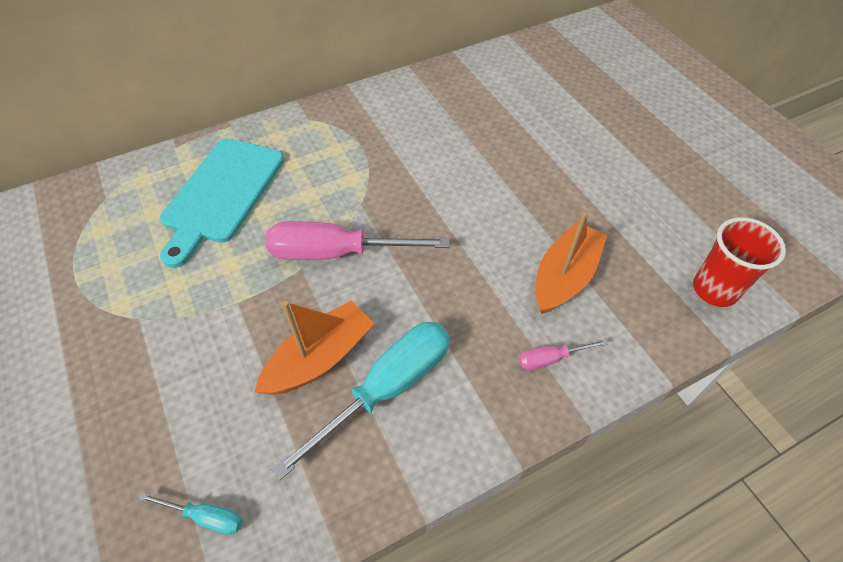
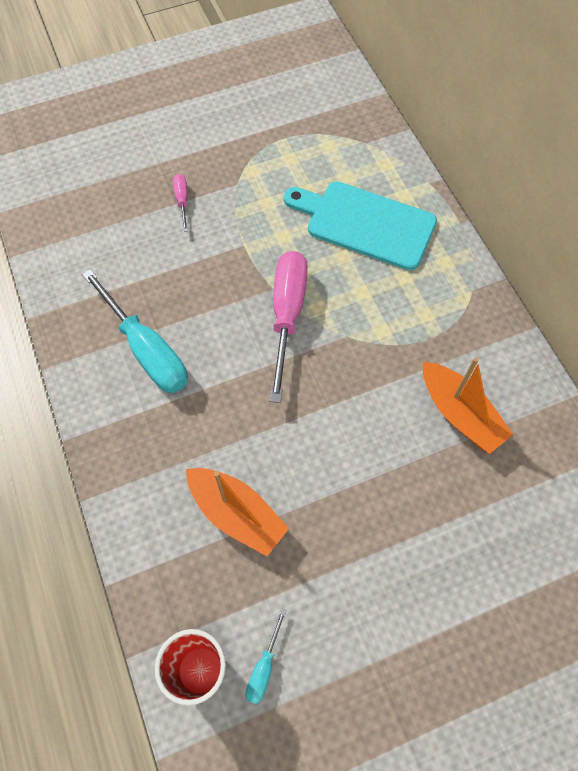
camera: 95 degrees right, 10 degrees up
turquoise screwdriver [139,493,242,535] -> turquoise screwdriver moved to [246,609,287,704]
orange boat [254,300,375,395] -> orange boat moved to [423,357,513,454]
pink screwdriver [519,339,608,370] -> pink screwdriver moved to [173,174,188,232]

